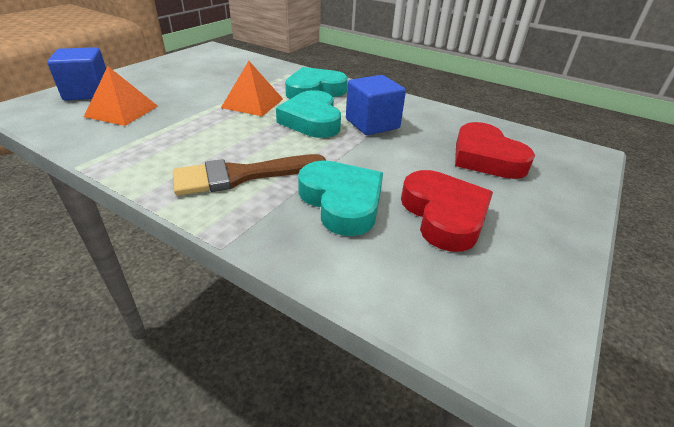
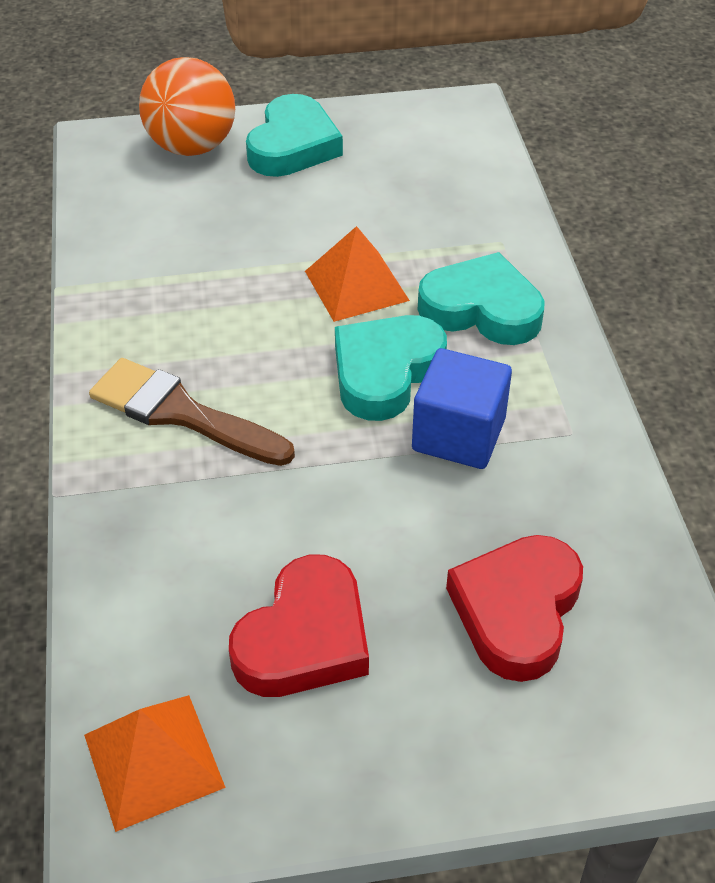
camera: 50 degrees right, 10 degrees up
blue cube [47,47,106,101] -> orange ball [139,57,235,156]
orange pyramid [84,66,158,126] -> orange pyramid moved to [84,695,226,832]
turquoise heart [298,160,383,236] -> turquoise heart moved to [246,94,343,177]

